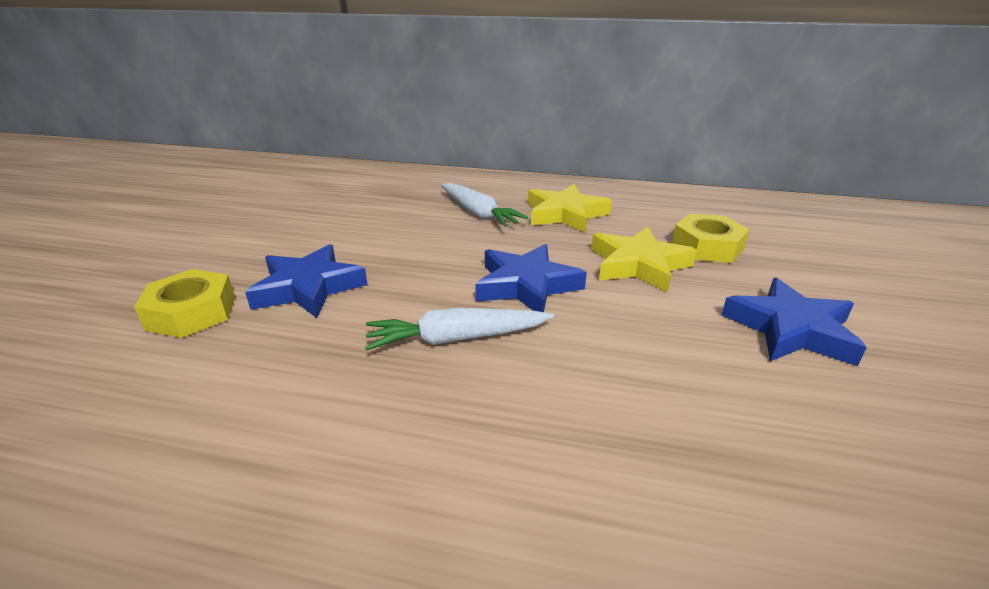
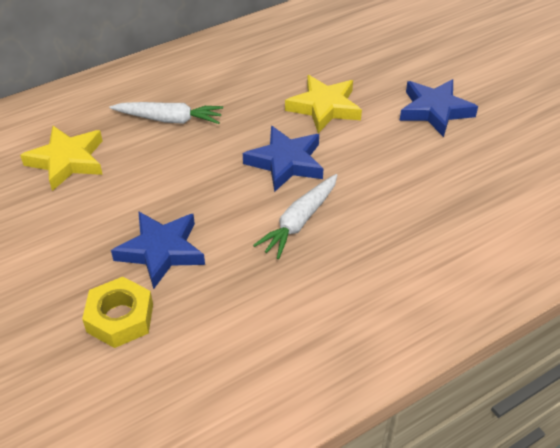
camera: 45 degrees left, 15 degrees up
yellow star [528,184,612,233] -> yellow star moved to [20,126,103,191]
yellow nut [672,214,750,263] -> none

